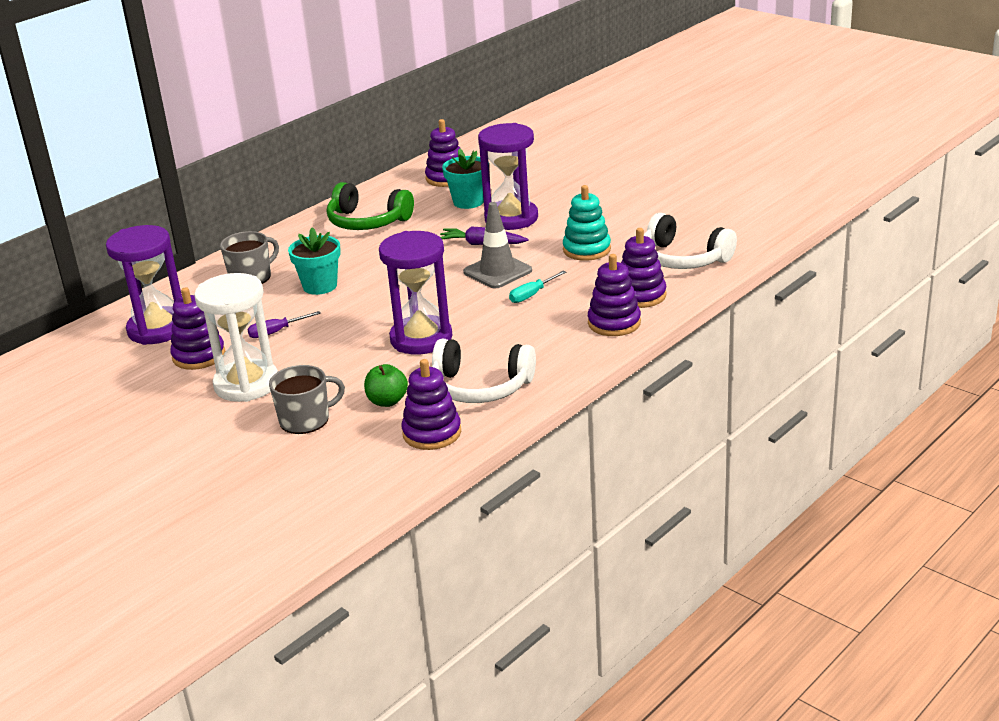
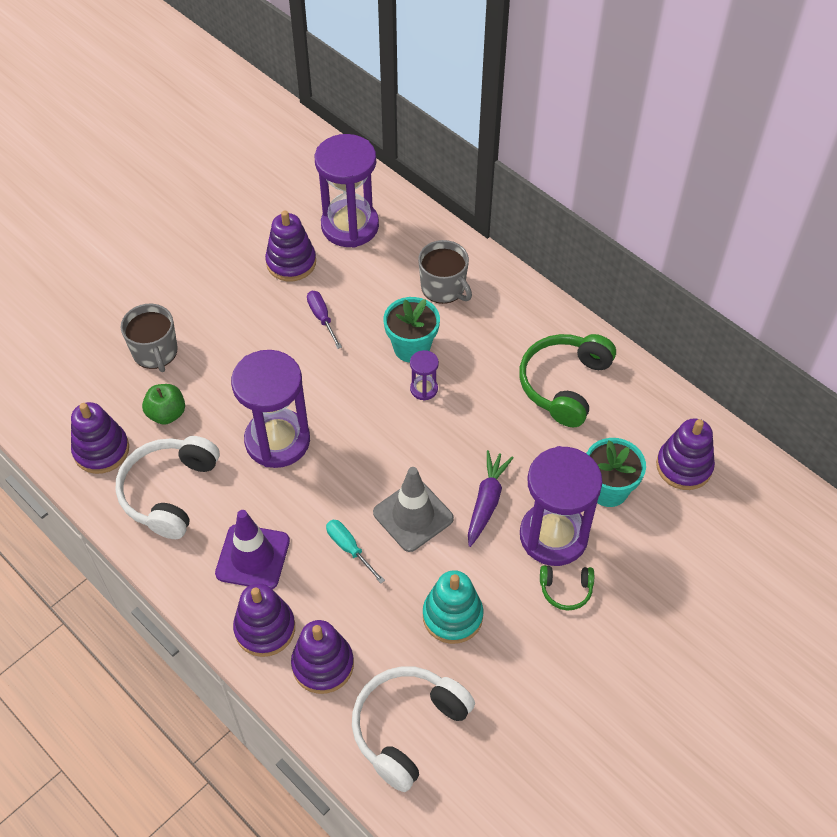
camera: 90 degrees right, 25 degrees up
white hourglass [194,273,278,402] -> none
none -> purple traffic cone [215,510,290,589]
none -> purple hourglass [410,350,439,401]
none -> green headphones [540,565,594,610]

